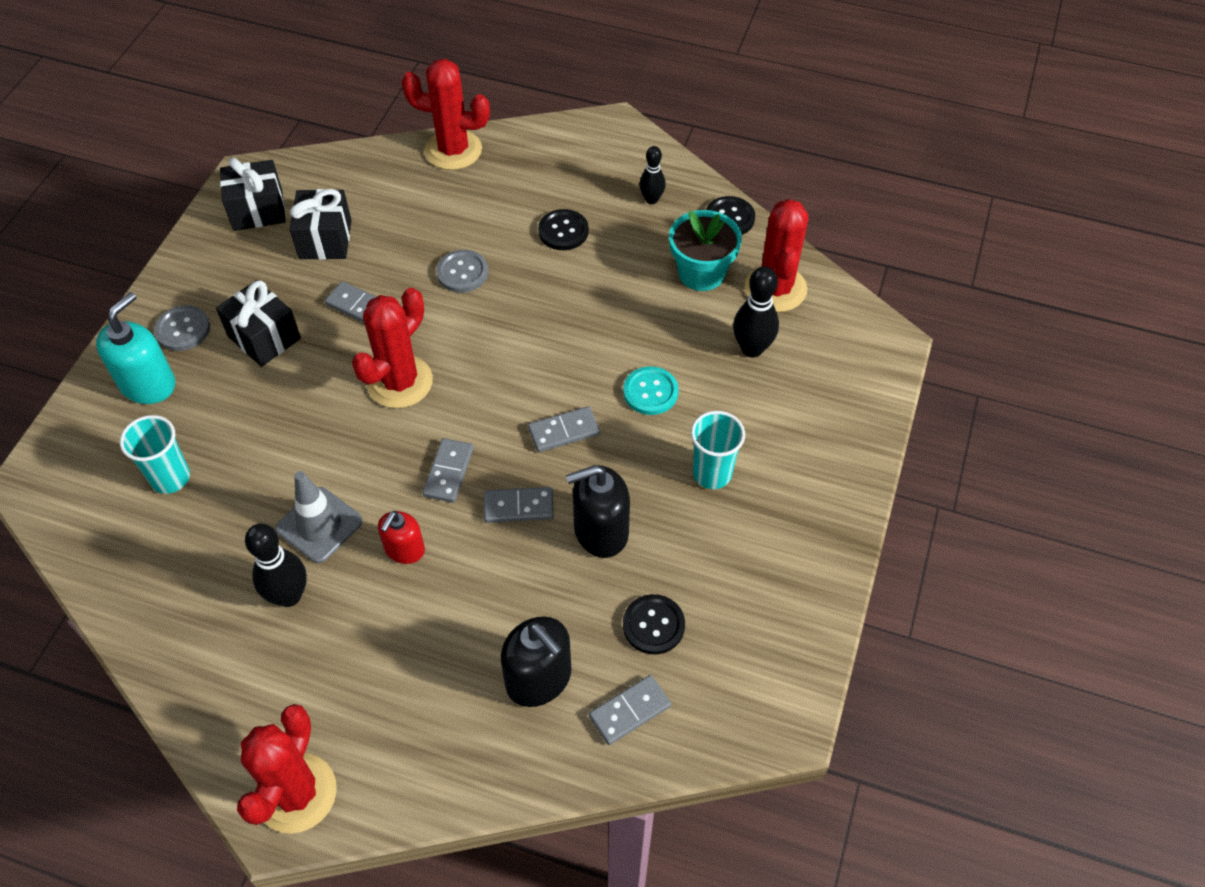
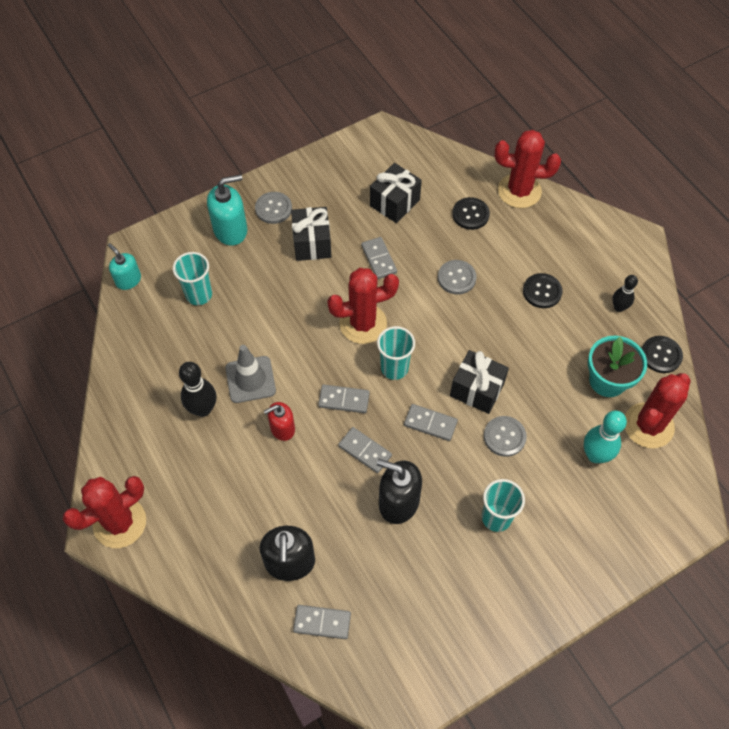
camera: 40 degrees right, 5 degrees up
black gift [220,157,286,231] -> black gift moved to [450,350,509,414]
red cactus [402,59,490,170] -> red cactus turned 45 degrees counterclockwise [495,130,561,208]
grey domino [423,438,474,503] -> grey domino turned 45 degrees clockwise [318,384,370,413]
turquoise button [623,366,679,415] -> grey button [484,416,527,457]
black button [623,594,685,654] -> black button moved to [452,197,490,230]
black bowling pin [733,266,779,358] -> turquoise bowling pin [584,410,627,463]
none -> turquoise soap dispenser [108,243,141,290]
none -> turquoise cup [377,326,415,380]

